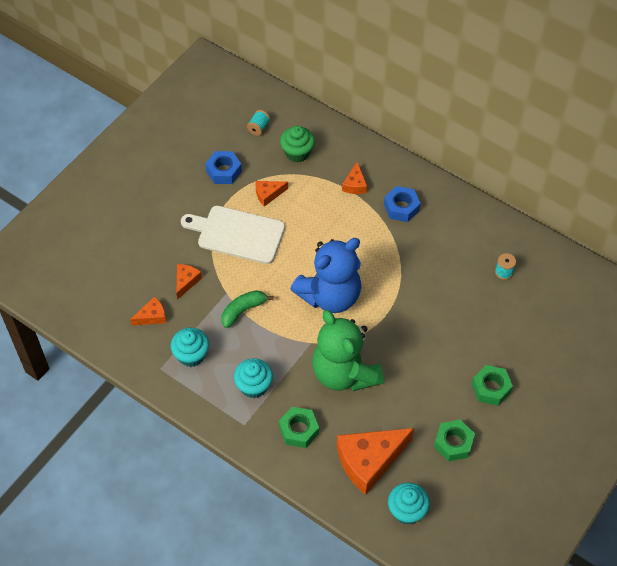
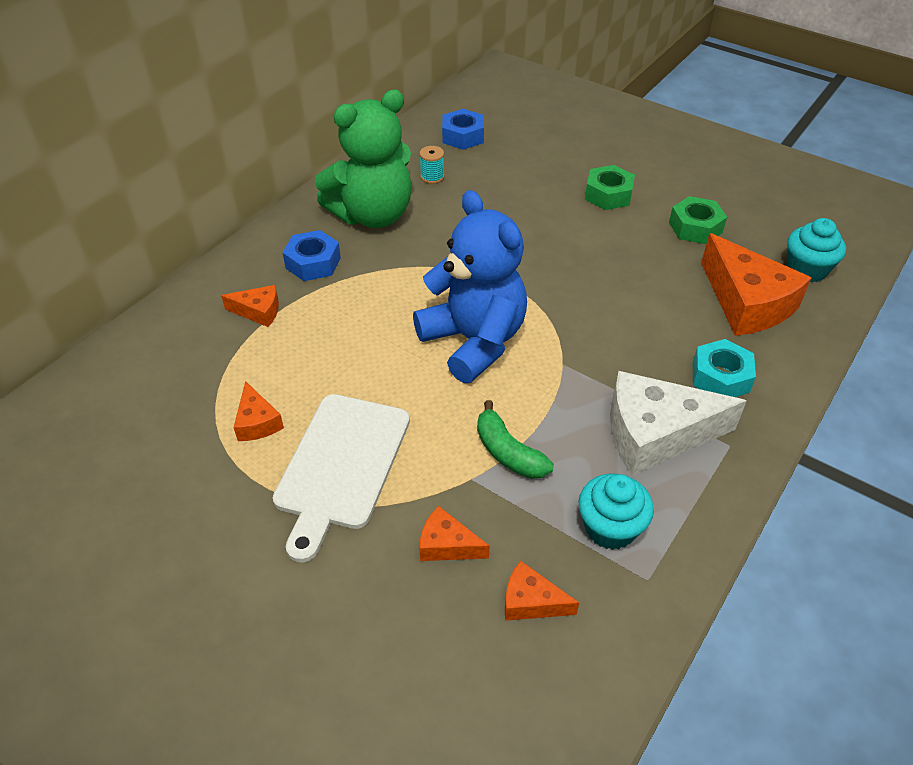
camera: 90 degrees left, 10 degrees down
orange cheese [130,296,166,326] -> orange cheese turned 45 degrees counterclockwise [505,561,579,621]
blue nut [205,151,242,184] -> blue nut moved to [442,109,484,150]
turquoise cupcake [234,358,273,398] -> white cheese [610,371,747,475]
turquoise spool [247,110,270,136] -> none
green nut [279,407,319,448] -> turquoise nut [693,339,756,397]
green cupcake [280,126,315,162] -> none
green teddy bear [312,310,384,391] -> green teddy bear moved to [315,89,411,228]

